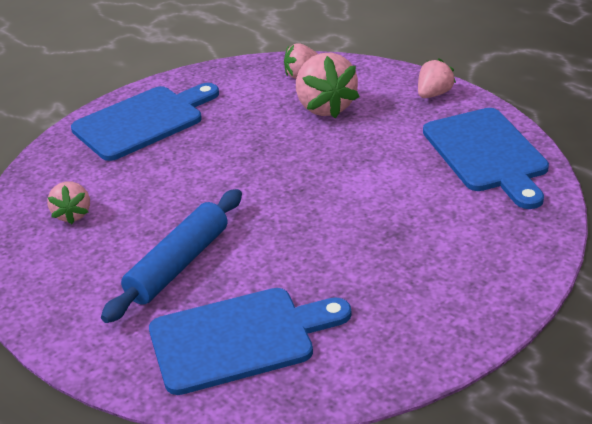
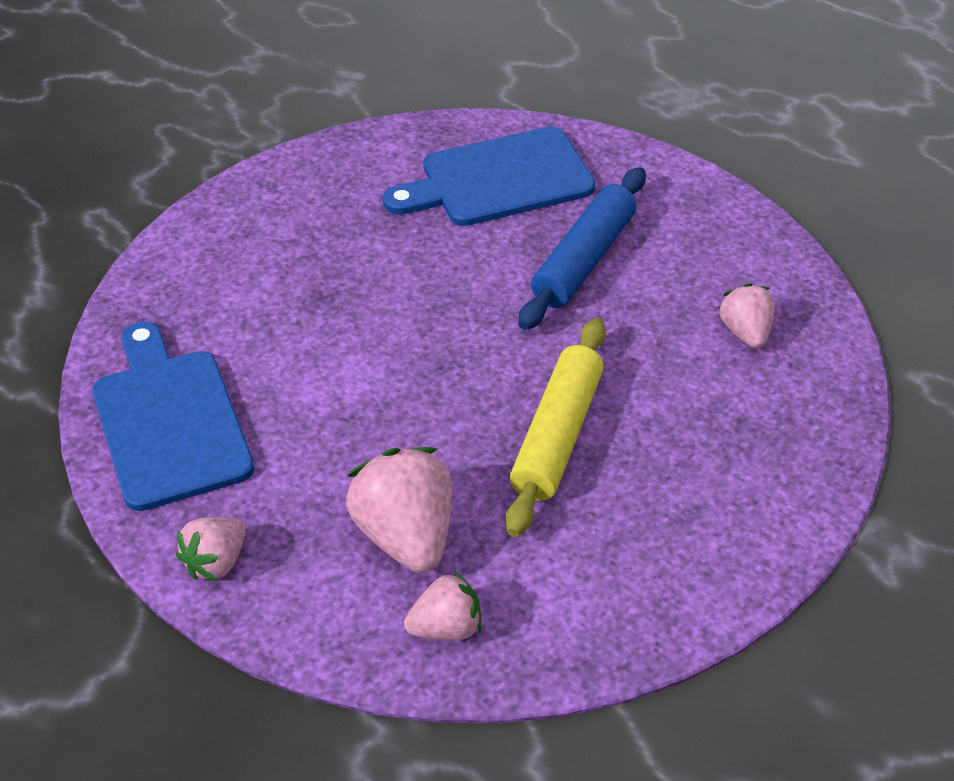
camera: 175 degrees right, 10 degrees up
blue cutting board [71,83,219,161] -> none
none -> yellow rolling pin [505,318,606,537]

